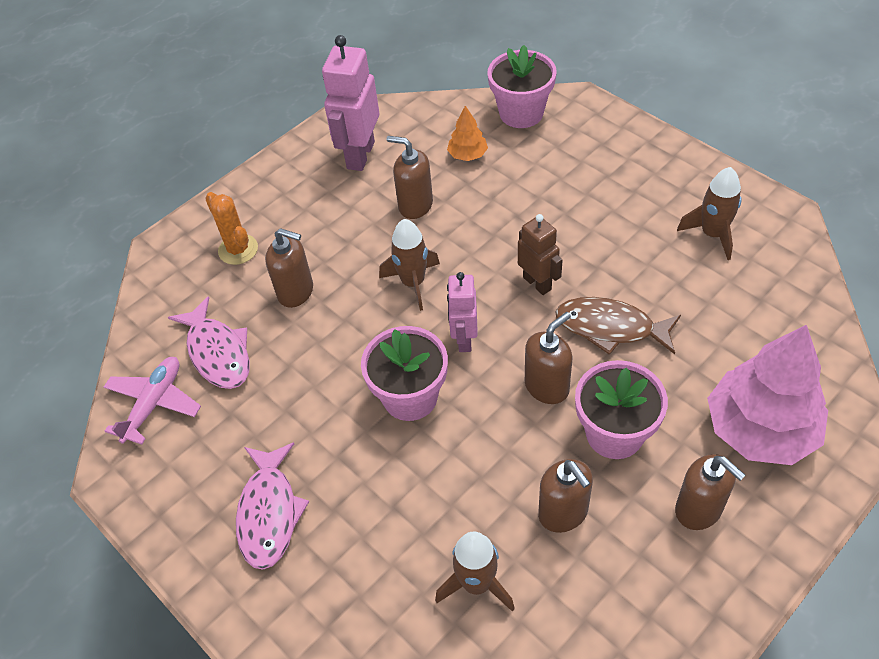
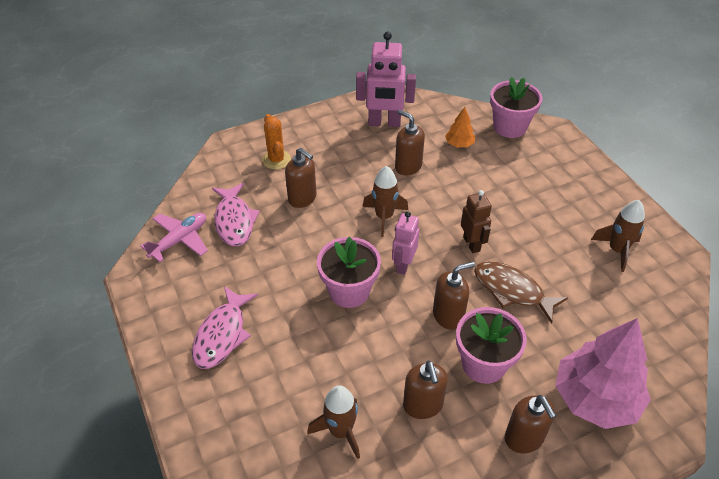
camera: 15 degrees right, 5 degrees down
pink robot [322,35,379,171] -> pink robot turned 120 degrees counterclockwise [356,32,416,127]

